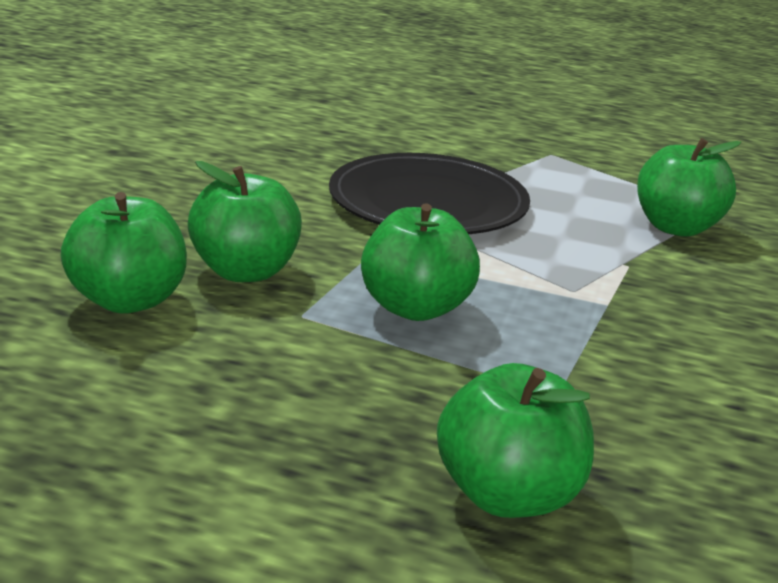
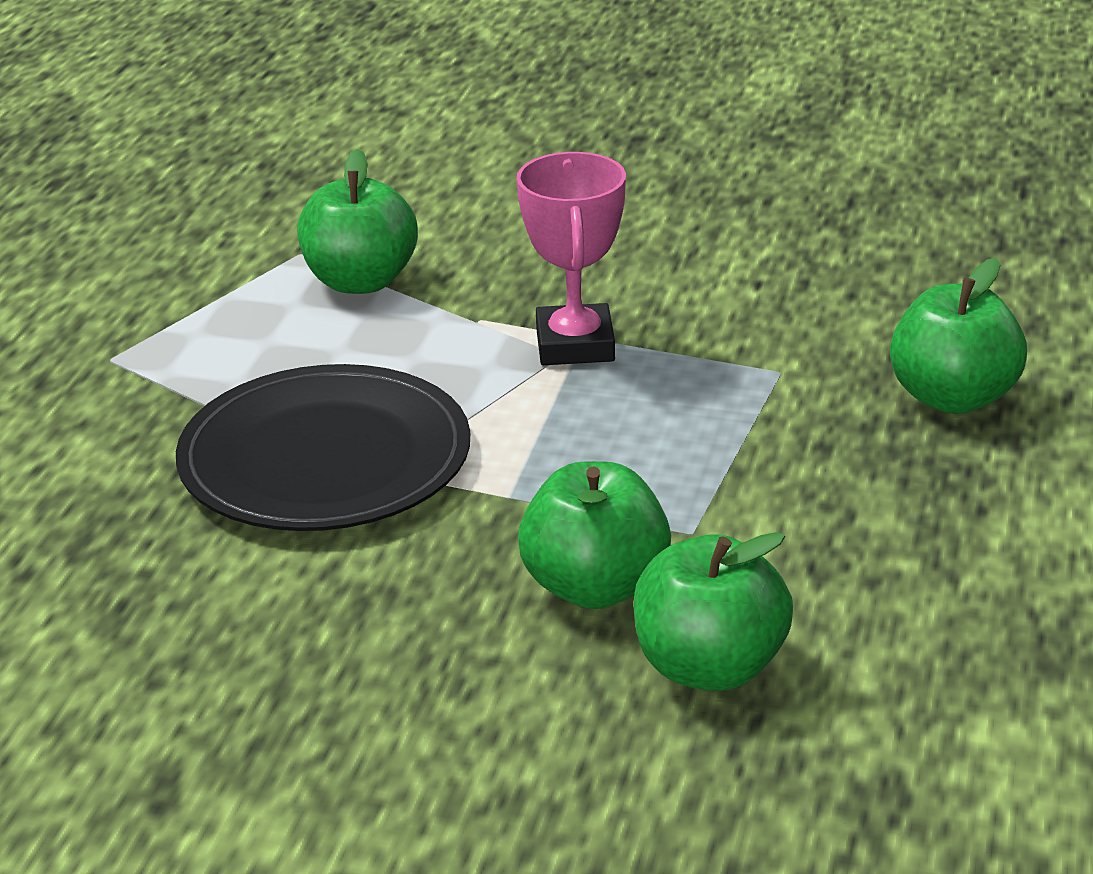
camera: 90 degrees left, 5 degrees up
green apple [361,203,480,321] -> none
none -> pink trophy [517,152,626,365]

